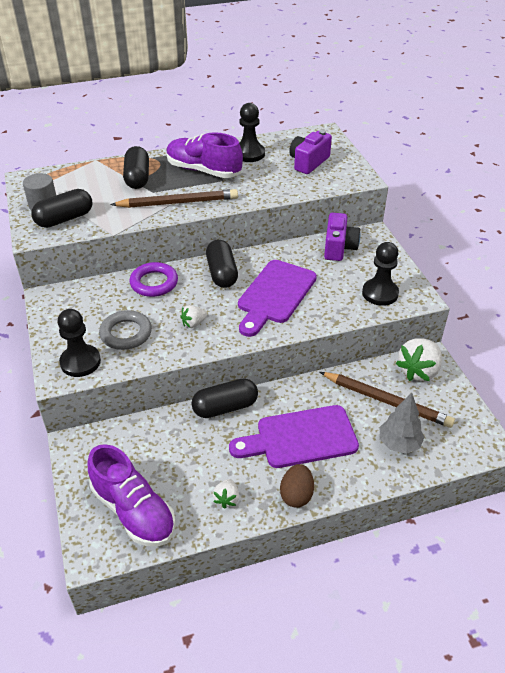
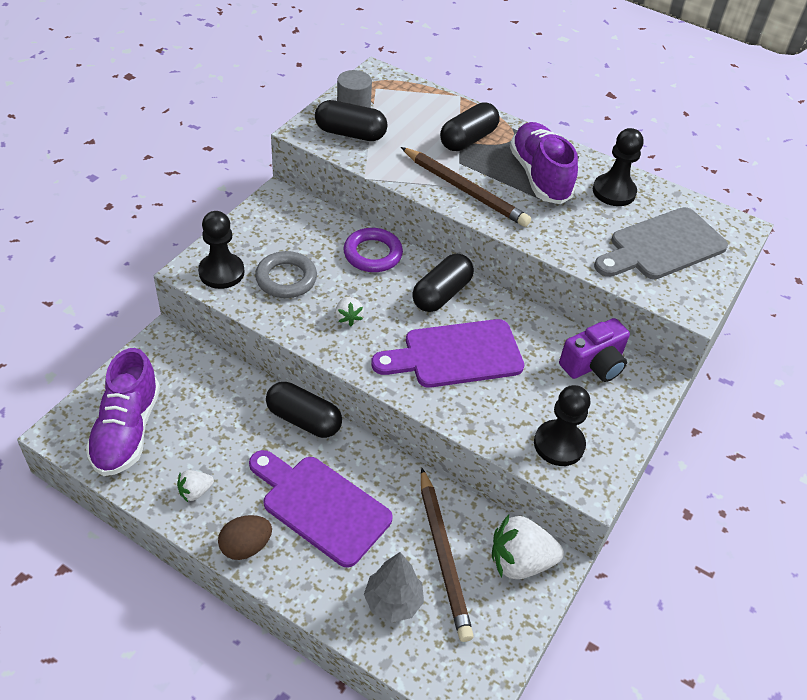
camera: 45 degrees right, 5 degrees up
white strawberry [180,305,207,328] -> white strawberry turned 120 degrees counterclockwise [335,297,364,326]
purple camera [289,130,332,174] -> grey cutting board [594,207,728,279]

